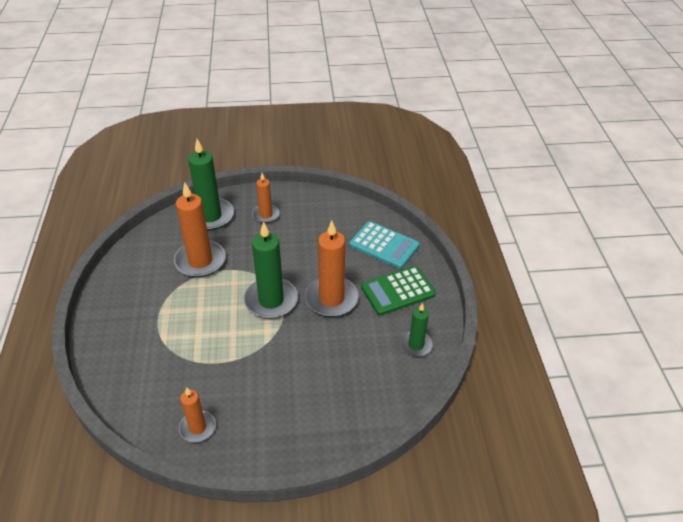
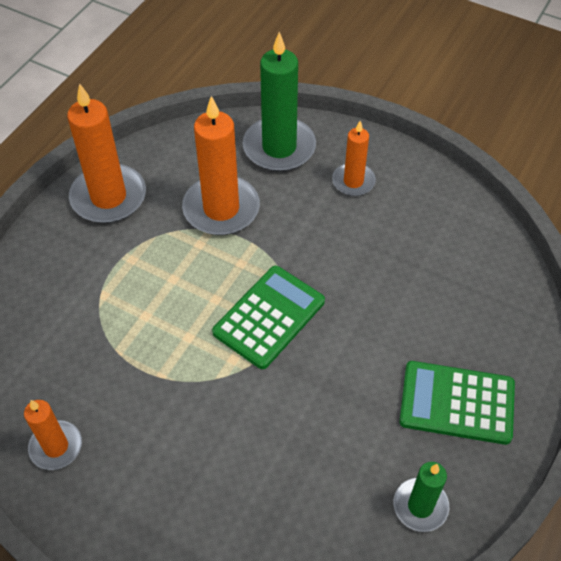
camera: 35 degrees right, 10 degrees up
green candle [244,222,298,319] -> green calculator [212,266,325,369]
orange candle [305,221,359,317] -> orange candle moved to [67,83,146,223]
turquoise calculator [349,221,420,269] -> none

